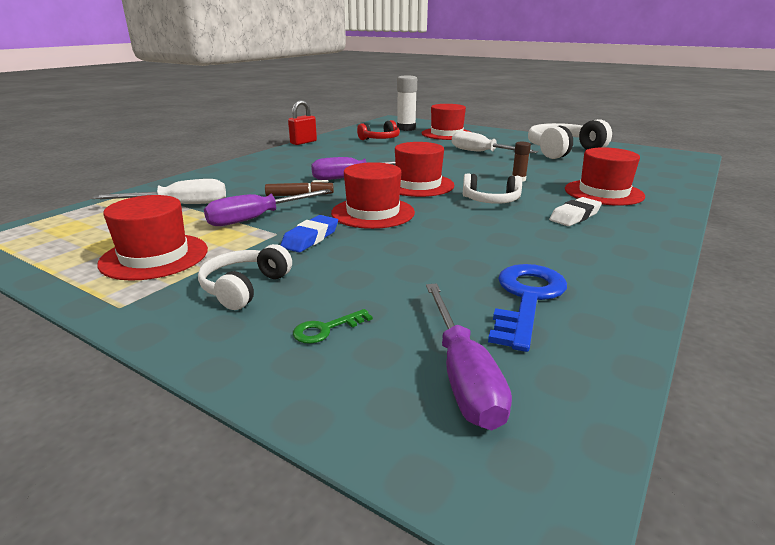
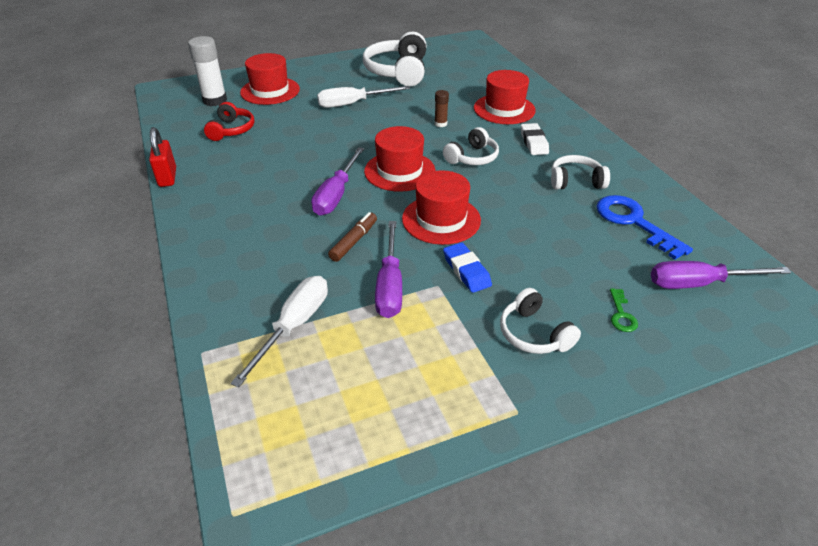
camera: 55 degrees left, 15 degrees up
red hat [97,195,208,281] -> none
purple screwdriver [426,283,512,430] -> purple screwdriver turned 150 degrees clockwise [651,261,791,289]
none -> white headphones [551,155,610,190]

